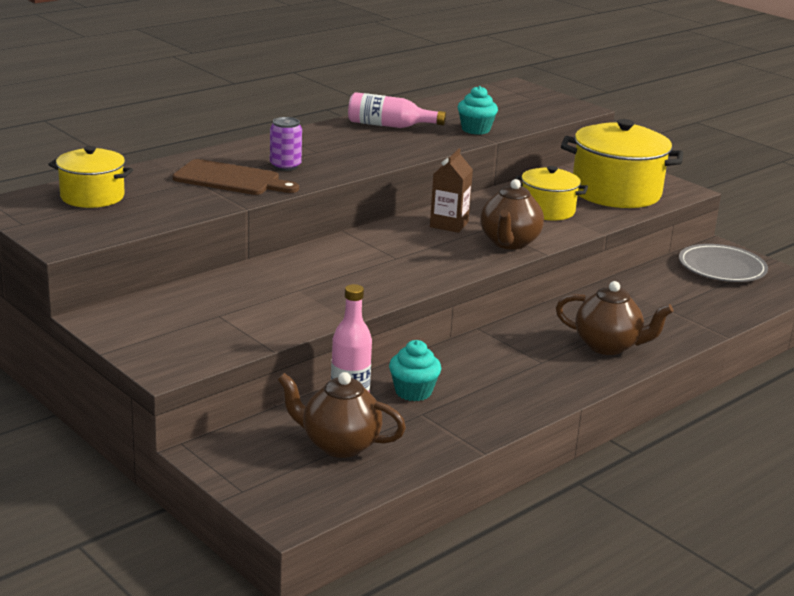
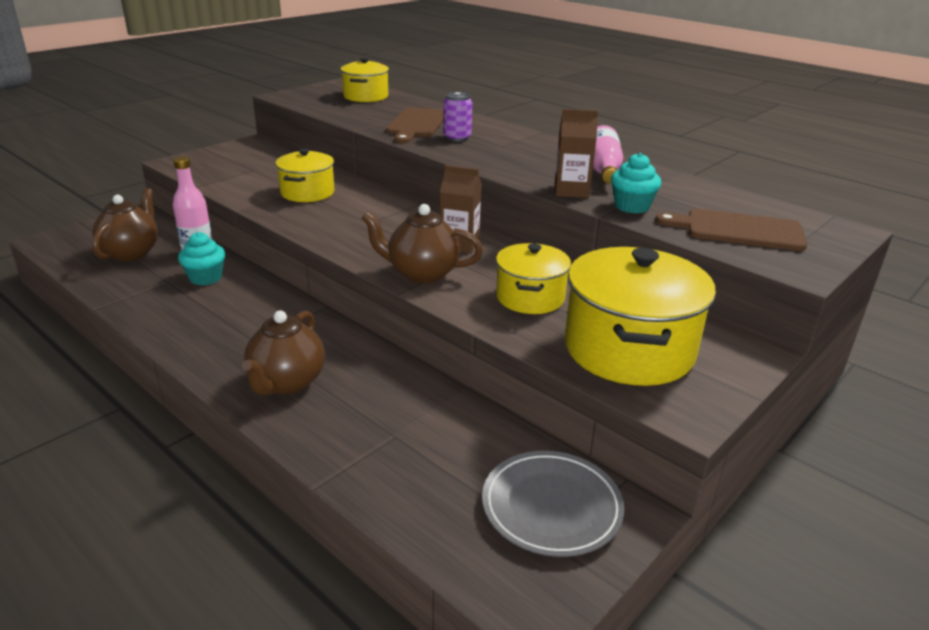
camera: 85 degrees right, 5 degrees up
none -> yellow pot [275,149,334,202]
none -> brown carton [555,109,598,198]
none -> brown cutting board [655,209,807,251]

